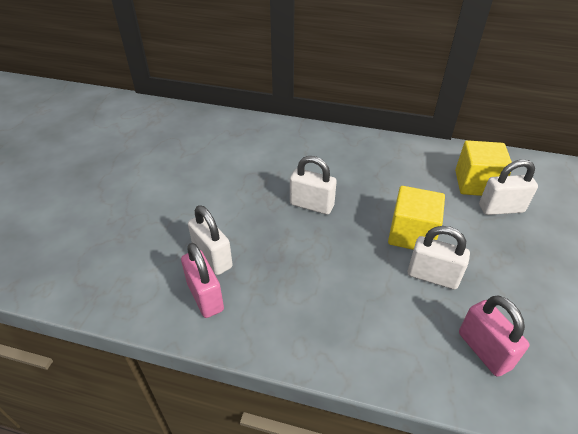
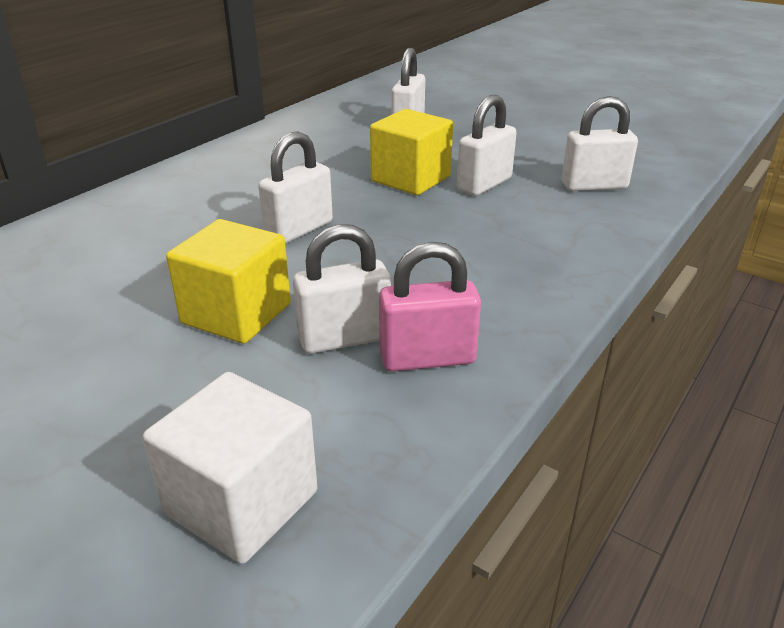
camera: 70 degrees left, 10 degrees down
yellow cube [455,140,512,196] -> yellow cube moved to [166,219,291,344]
pink padlock [459,295,530,377] -> white padlock [562,96,638,191]
none -> white cube [143,372,317,564]

